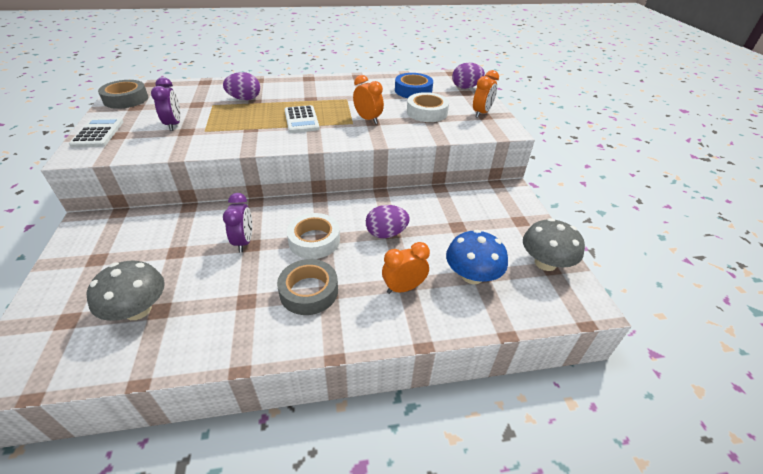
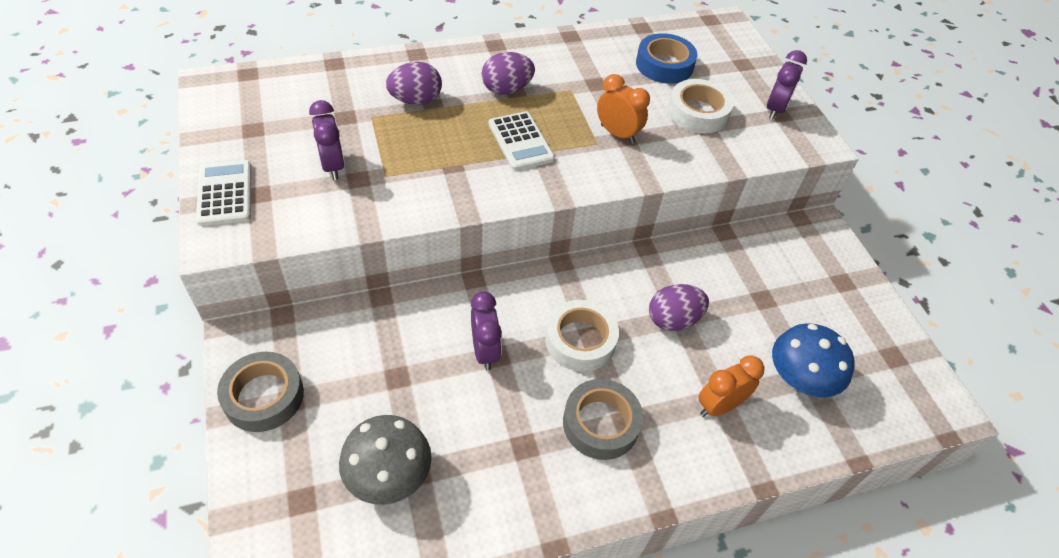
camera: 10 degrees left, 10 degrees up
grey tape [98,80,148,109] -> grey tape moved to [217,352,304,432]
purple egg [452,63,485,89] -> purple egg moved to [481,52,535,95]
orange clock [473,70,499,118] -> purple clock [767,50,807,119]
grey mushroom [523,218,585,271] -> none

